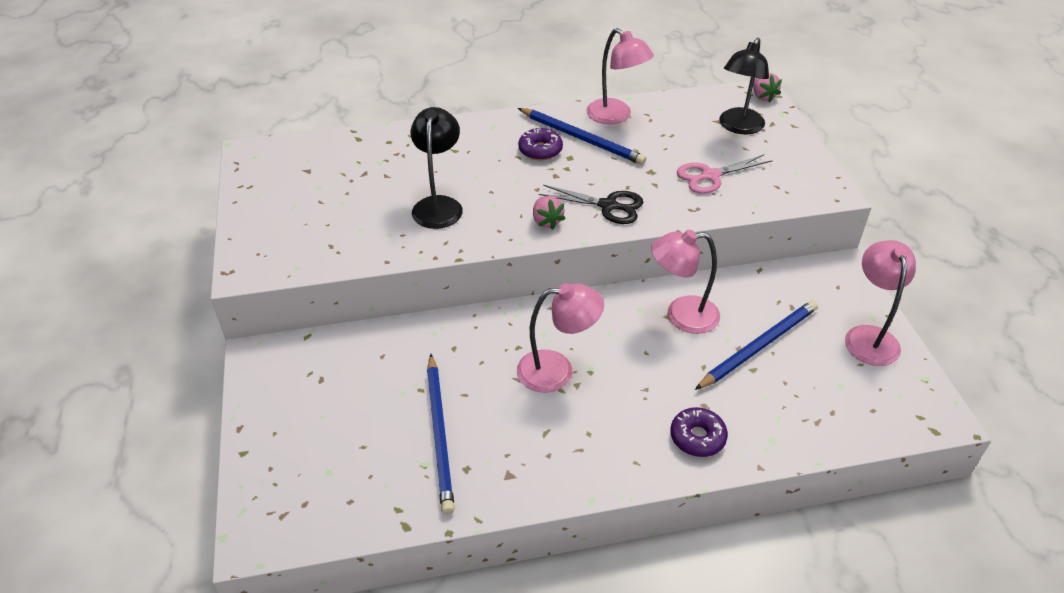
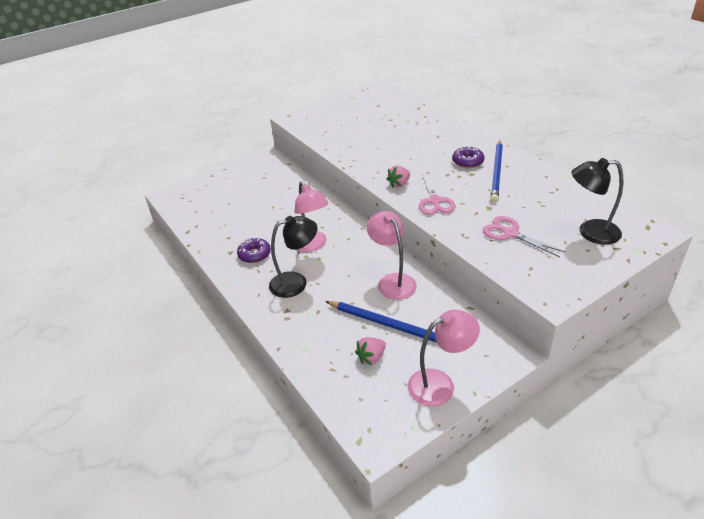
camera: 70 degrees right, 5 degrees down
black lamp [410,107,463,229] -> black lamp moved to [269,216,317,298]
blue pencil [427,354,455,515] -> none
black scissors [539,185,643,224] -> pink scissors [419,172,456,215]
pink lamp [586,28,654,124] -> none
purple donut [670,407,728,457] -> purple donut moved to [237,237,271,263]
pink strawberry [753,73,782,103] -> pink strawberry moved to [355,337,386,365]

